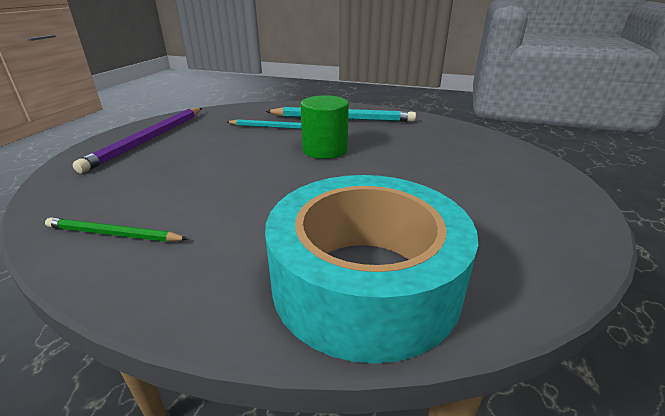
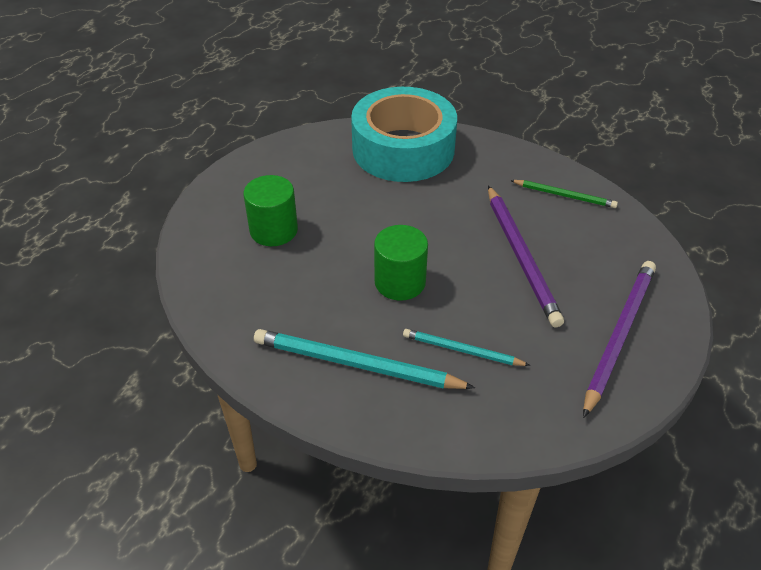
camera: 170 degrees left, 15 degrees up
none -> green cylinder [243,175,298,246]
none -> purple pencil [488,185,564,327]

